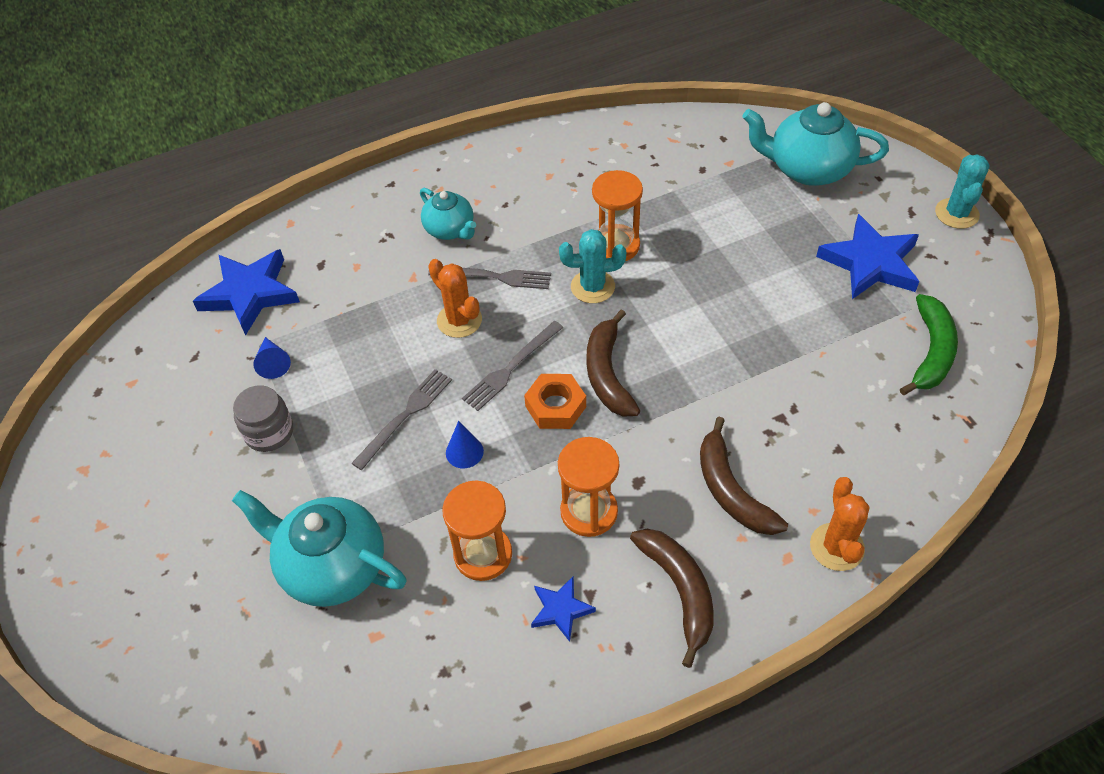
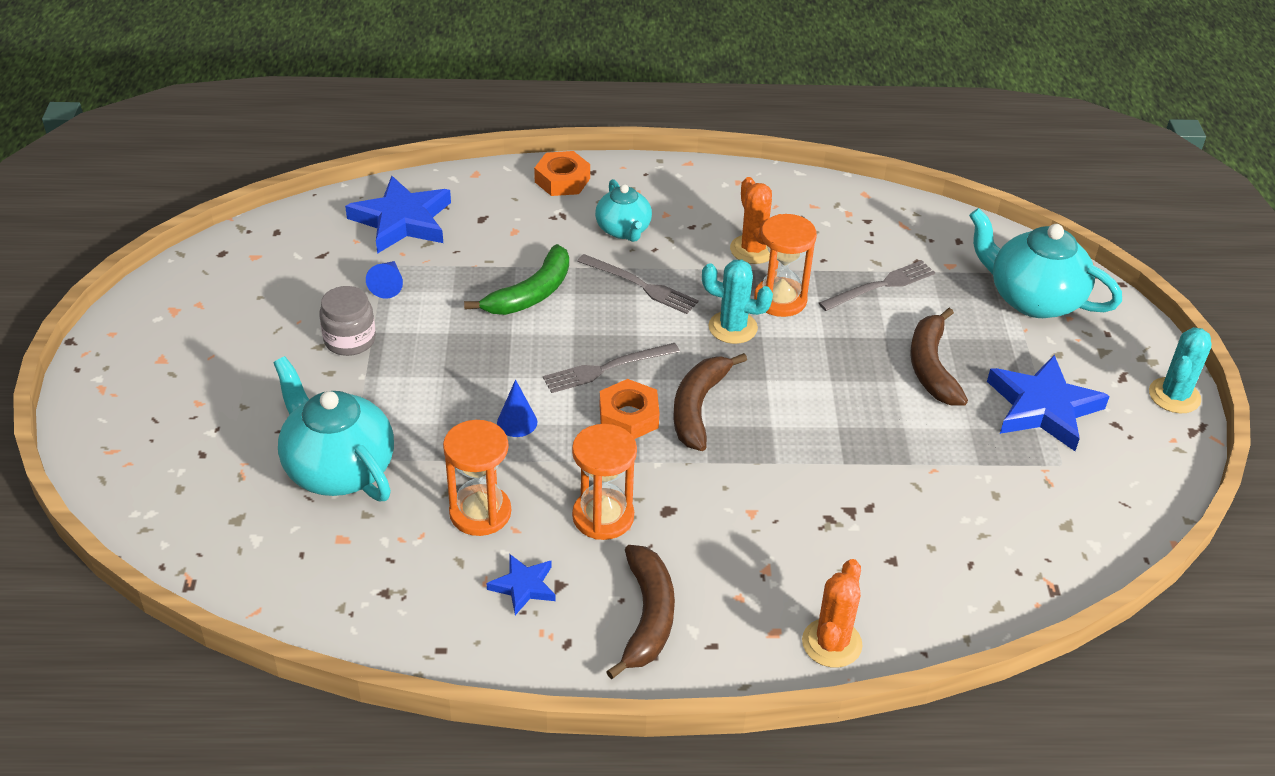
camera: 20 degrees right, 10 degrees down
grey fork [351,369,452,470] -> grey fork moved to [819,260,935,311]
orange cactus [428,259,482,338] -> orange cactus moved to [730,177,772,264]
brown banana [700,417,788,535] -> brown banana moved to [910,308,968,406]
green banana [900,294,958,395] -> green banana moved to [464,244,569,315]
none -> orange nut [534,151,590,196]

